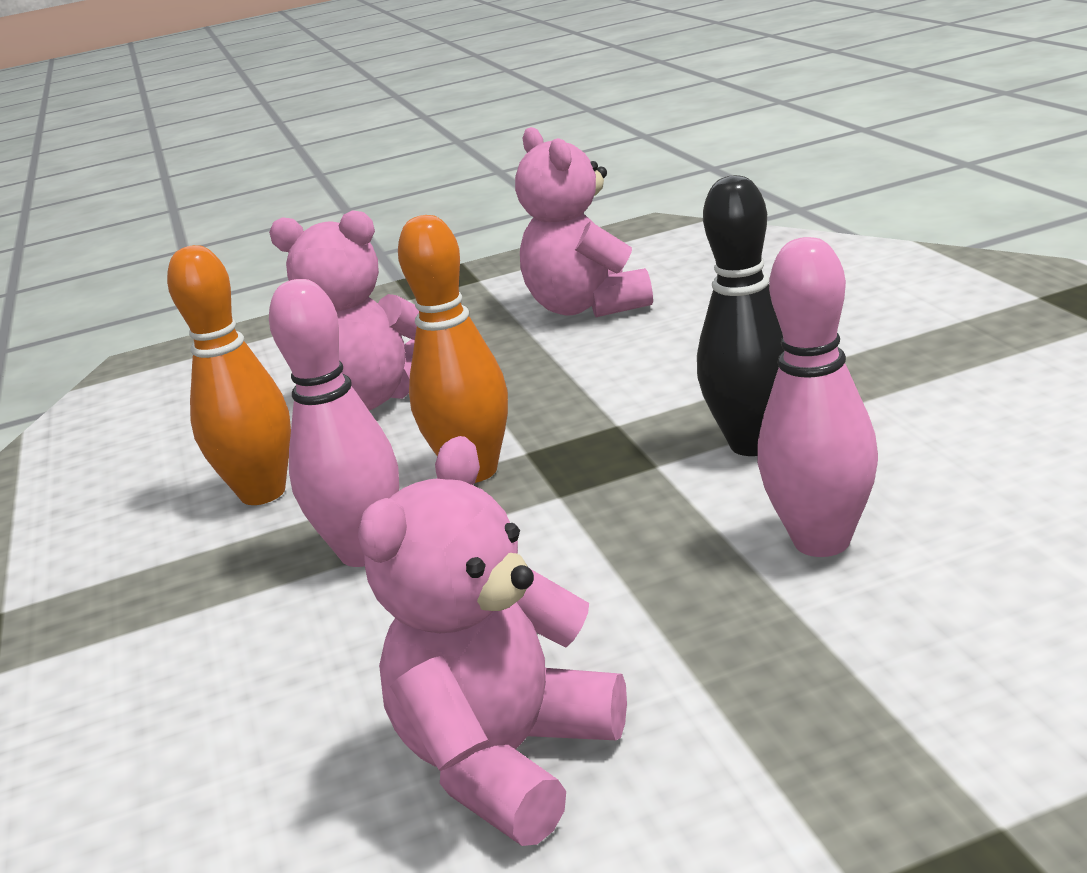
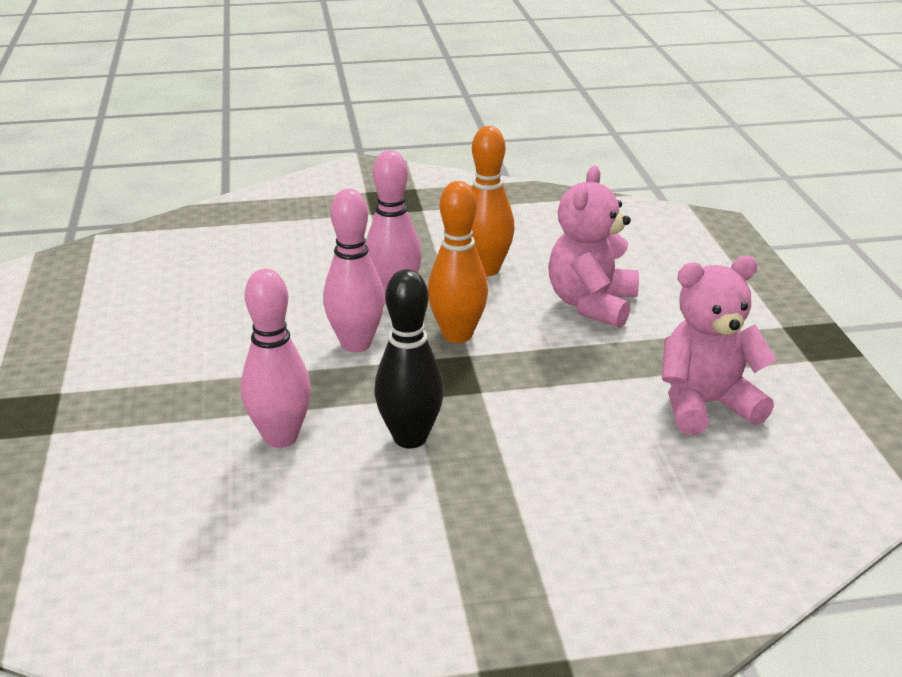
camera: 95 degrees right, 5 degrees up
pink teddy bear [358,436,627,846] -> none
none -> pink bowling pin [323,189,385,352]

